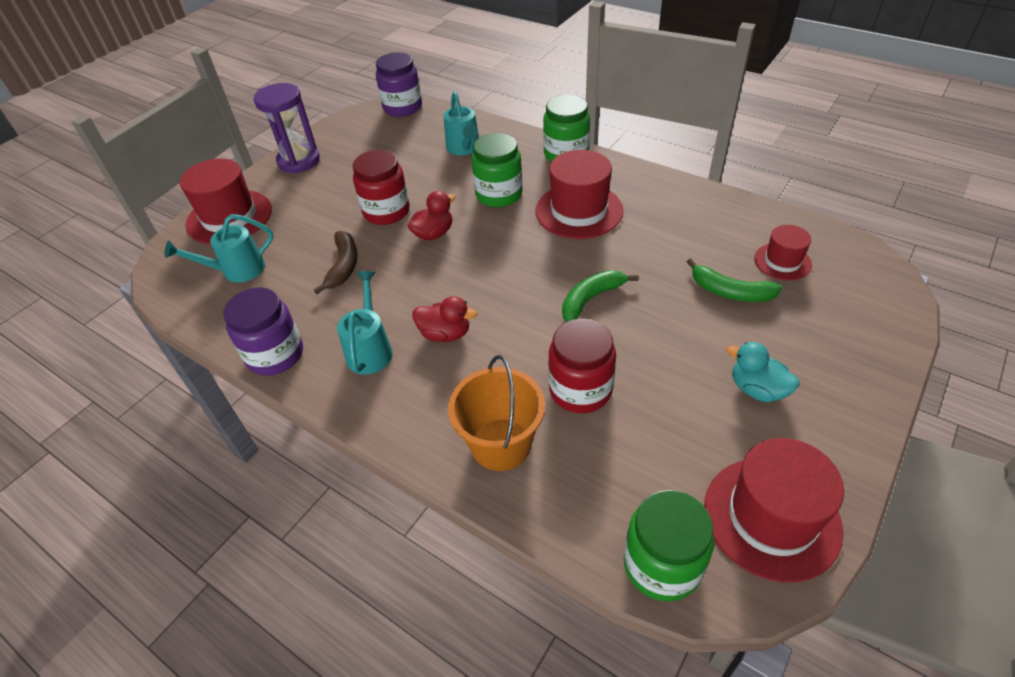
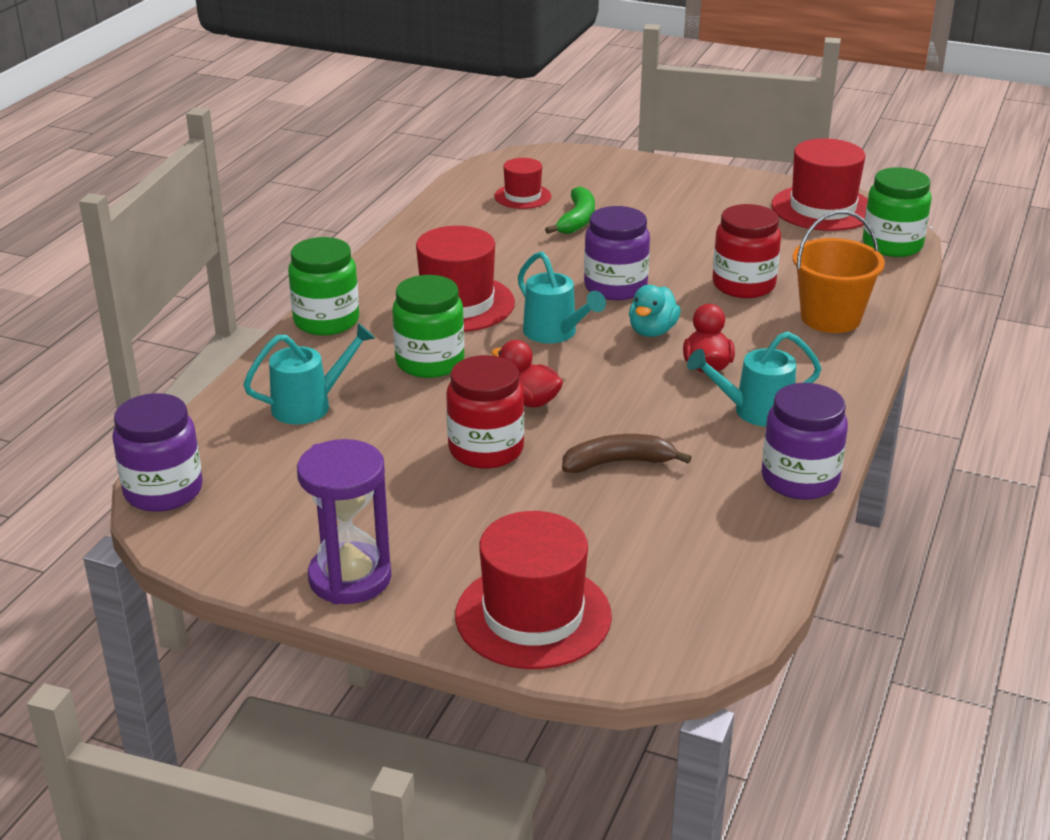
camera: 105 degrees left, 15 degrees down
turquoise watering can [164,214,273,282] -> turquoise watering can moved to [518,252,606,344]
green banana [562,270,639,322] -> purple jar [584,206,650,300]
turquoise duck [726,342,799,402] -> turquoise duck moved to [629,285,681,337]

